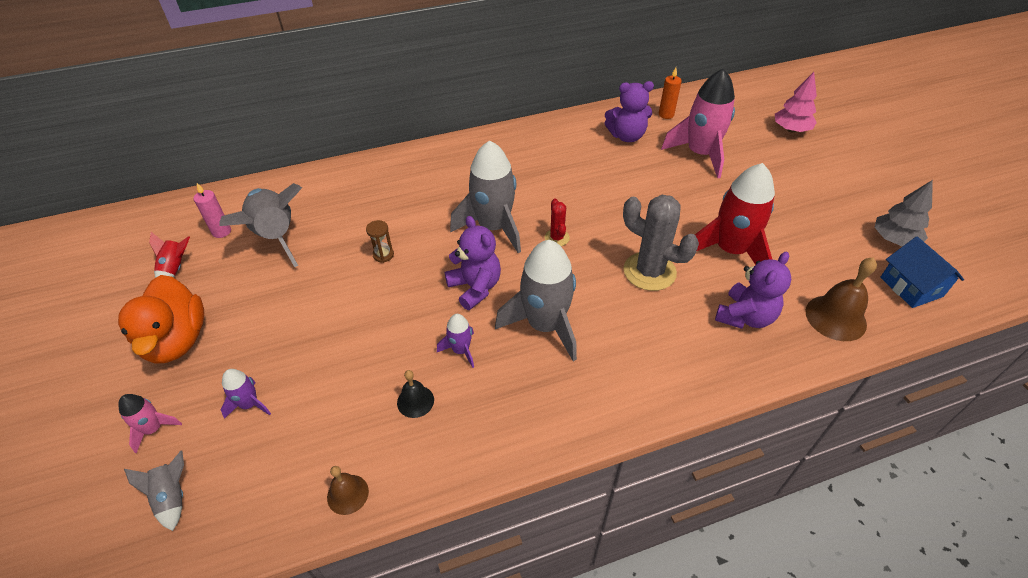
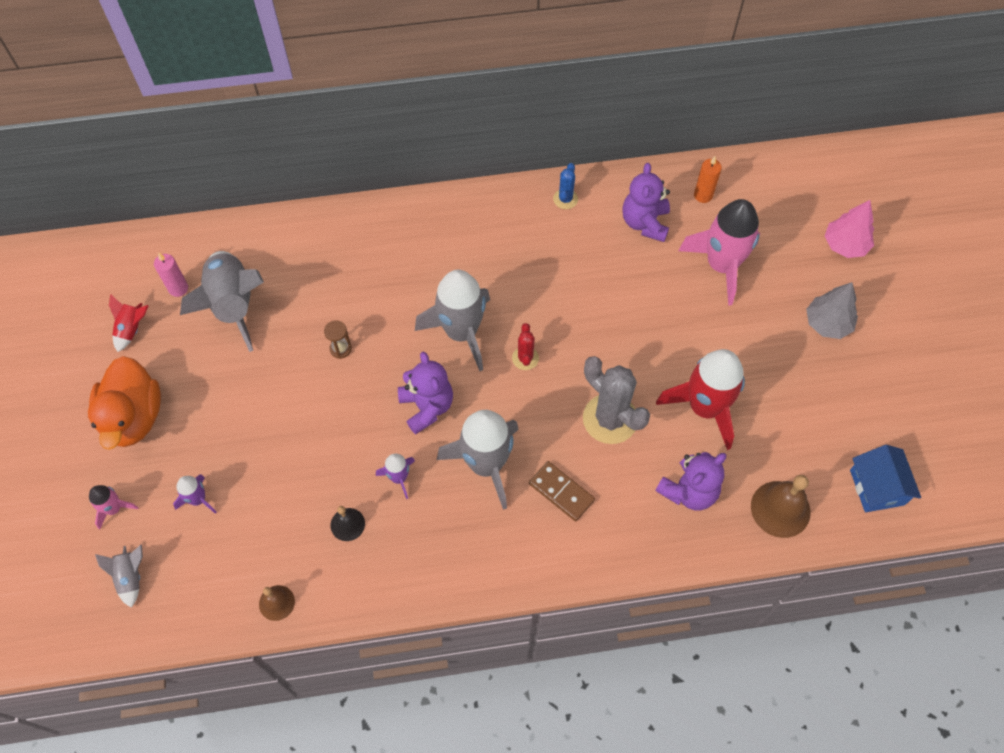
camera: 10 degrees right, 15 degrees up
purple teddy bear [605,81,654,142] -> purple teddy bear turned 90 degrees clockwise [622,163,670,242]
grey tree [875,180,933,247] -> grey tree moved to [806,282,858,339]
none -> brown domino [529,461,595,521]
none -> blue cactus [553,163,578,209]

